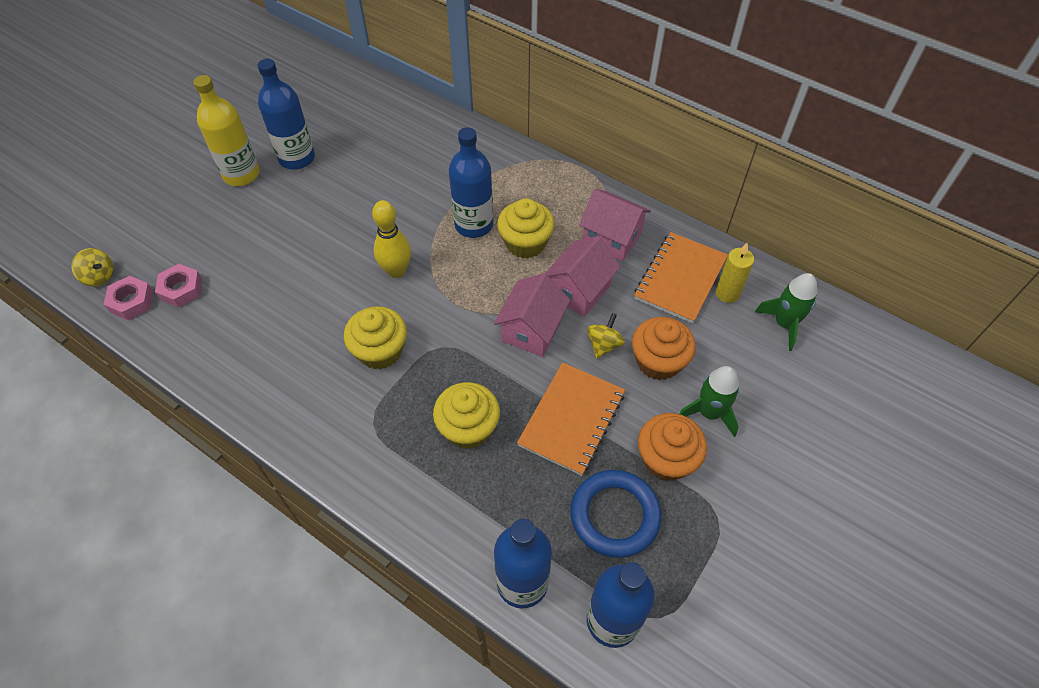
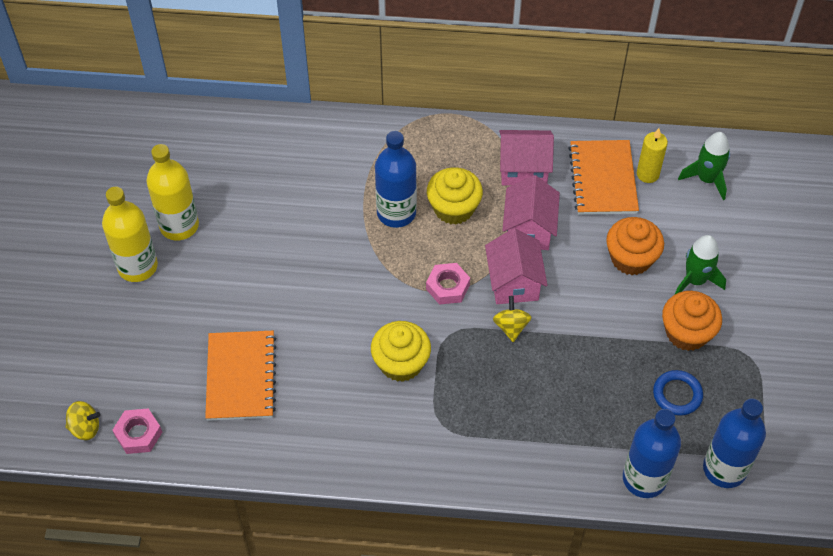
camera: 30 degrees left, 0 degrees up
pink nut [155,264,202,308] -> pink nut moved to [426,263,470,305]
blue bottle [257,59,315,170] -> yellow bottle [146,144,199,241]
yellow bowling pin [372,200,411,278] -> none
yellow cupcake [433,382,500,449] -> none
orange notebook [517,362,625,476] -> orange notebook moved to [205,331,277,421]
blue ring [571,470,661,558] -> blue ring [653,370,703,416], size x0.63
yellow spinning top [587,313,625,359] -> yellow spinning top moved to [493,296,531,342]

